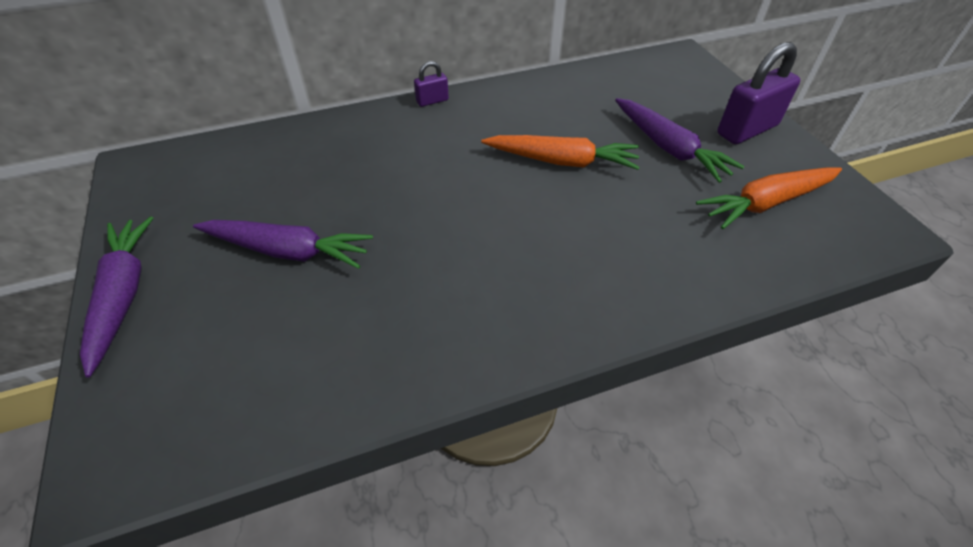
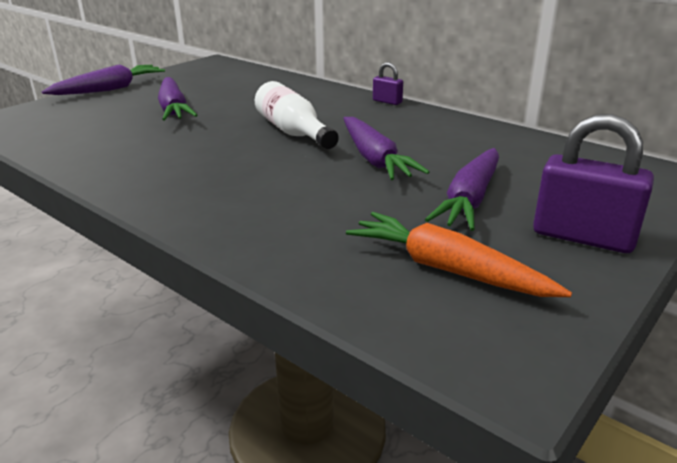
camera: 60 degrees right, 20 degrees down
orange carrot [481,135,640,170] -> purple carrot [343,117,429,180]
none -> white bottle [255,81,339,149]

